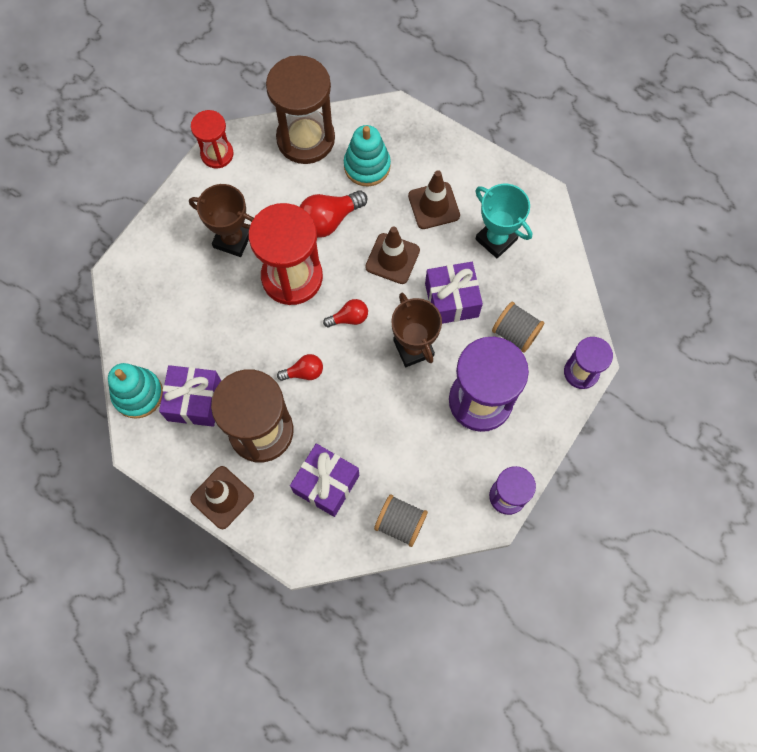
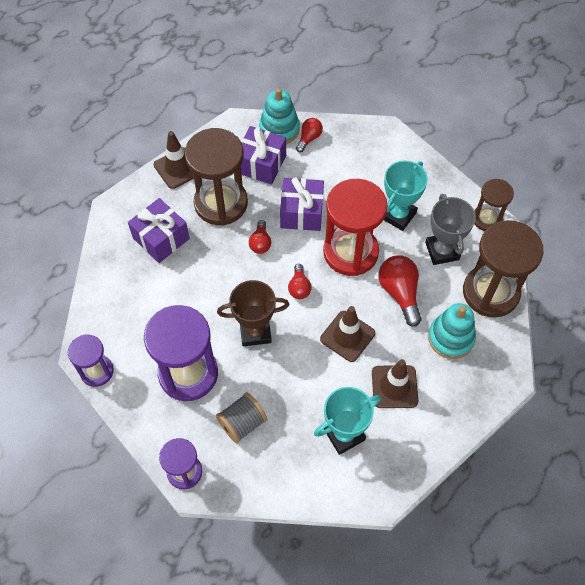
camera: 105 degrees right, 10 degrees down
brown trophy [189,184,254,257] -> turquoise trophy [384,160,428,231]
red hourglass [191,110,234,168] -> brown hourglass [474,179,514,231]
grey spool [374,494,428,547] -> none
purple gift [425,262,483,324] -> purple gift moved to [280,177,324,231]
none -> red light bulb [296,118,323,152]
none -> grey trophy [425,194,476,265]

